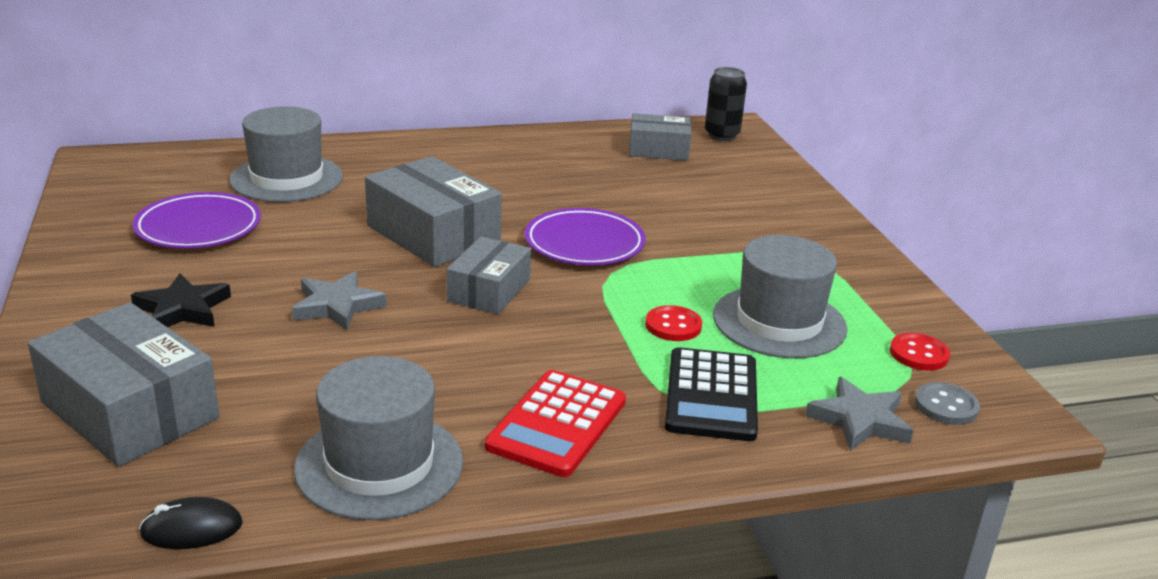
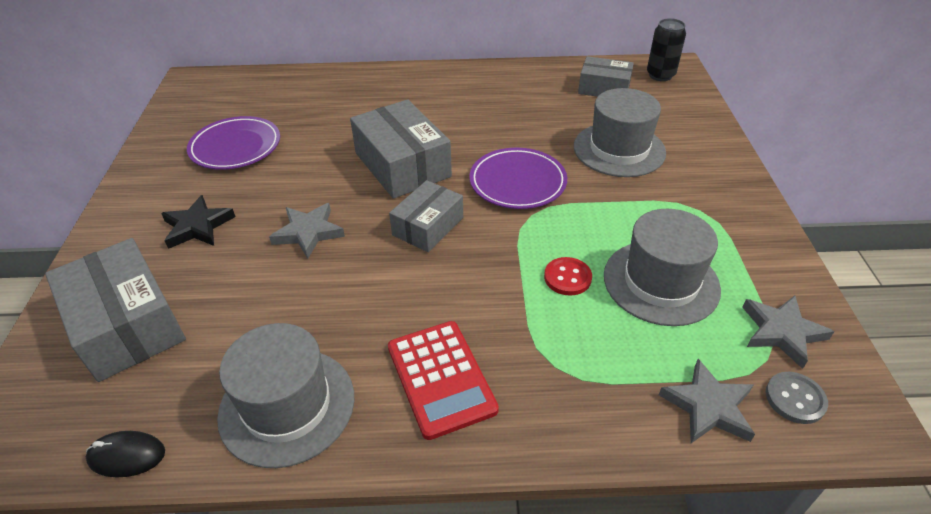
camera: 15 degrees right, 15 degrees up
grey hat [229,106,343,202] -> grey hat moved to [574,88,666,177]
red calculator [485,370,626,477] -> red calculator turned 60 degrees counterclockwise [388,321,499,440]
black calculator [665,347,758,441] -> none
red button [890,333,950,370] -> grey star [742,296,834,369]

